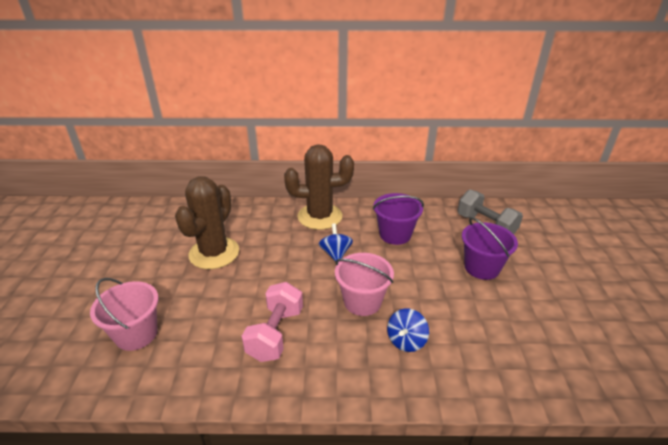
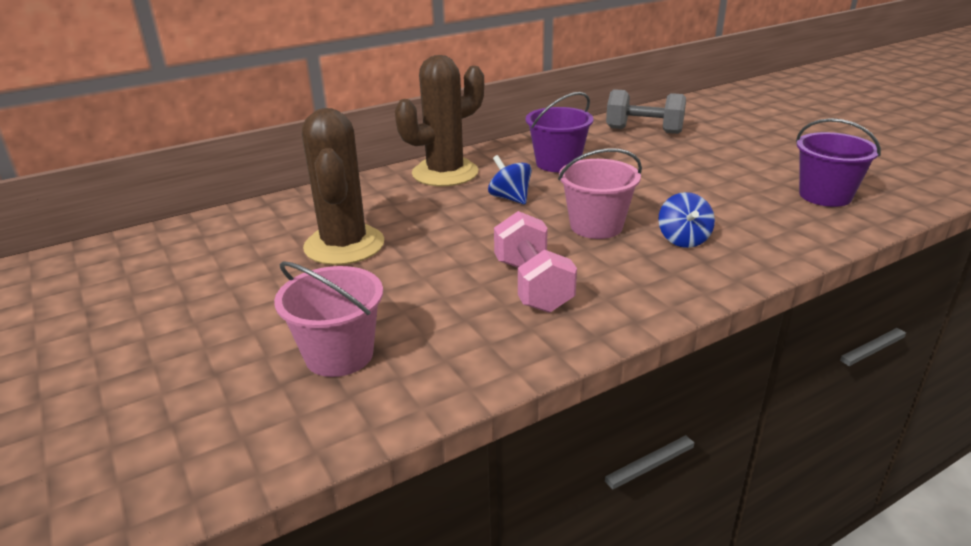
camera: 30 degrees left, 5 degrees down
purple bucket [462,217,518,280] -> purple bucket moved to [796,118,881,207]

